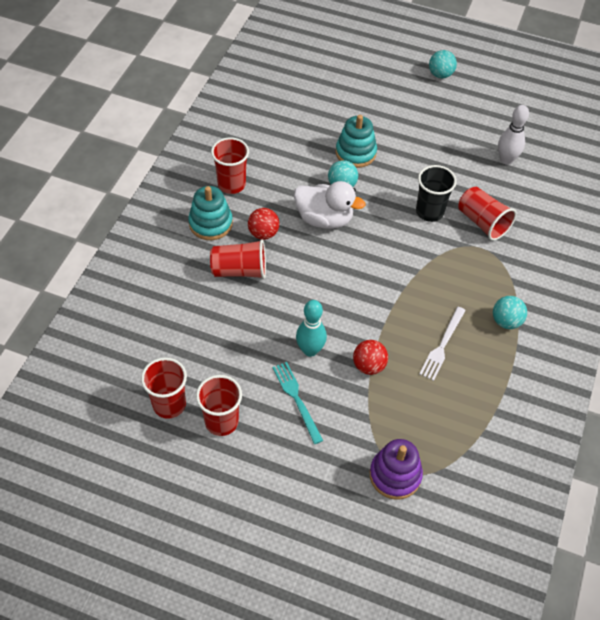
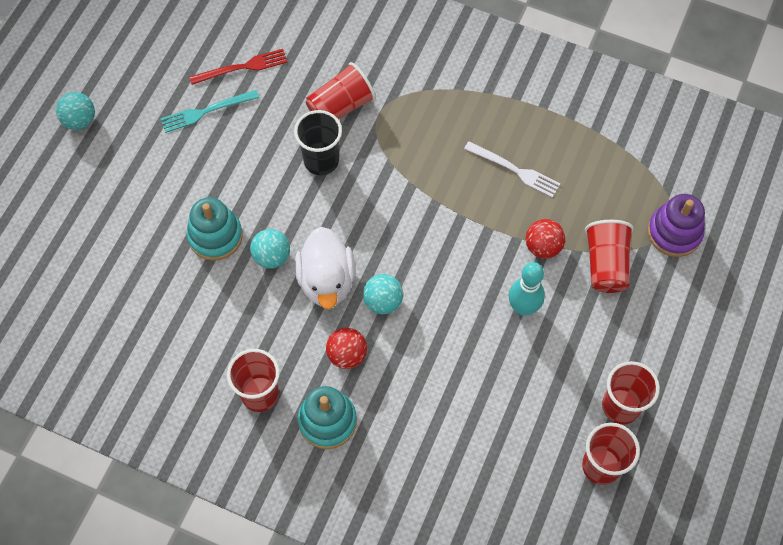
camera: 85 degrees left, 10 degrees up
red cup [210,239,266,279] -> red cup moved to [585,220,634,293]
turquoise fork [273,362,323,444] -> turquoise fork moved to [160,90,259,133]
white duck [294,181,365,229] -> white duck turned 150 degrees clockwise [295,227,355,309]
turquoise ball [493,296,527,329] -> turquoise ball moved to [363,274,403,314]
white bowling pin [498,105,529,165] -> red fork [190,49,288,85]

